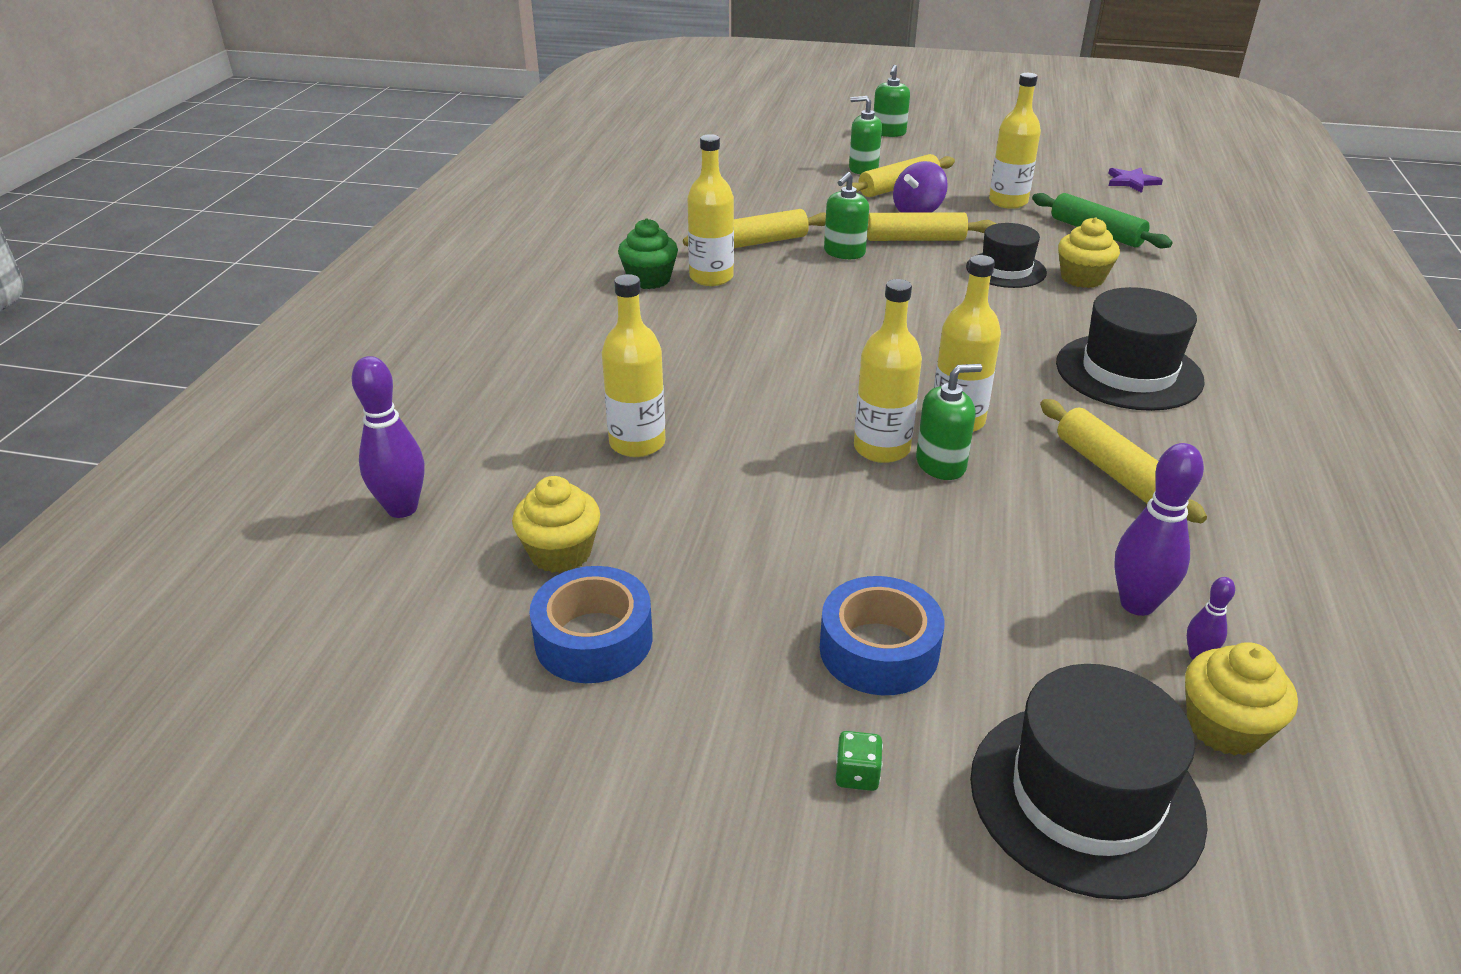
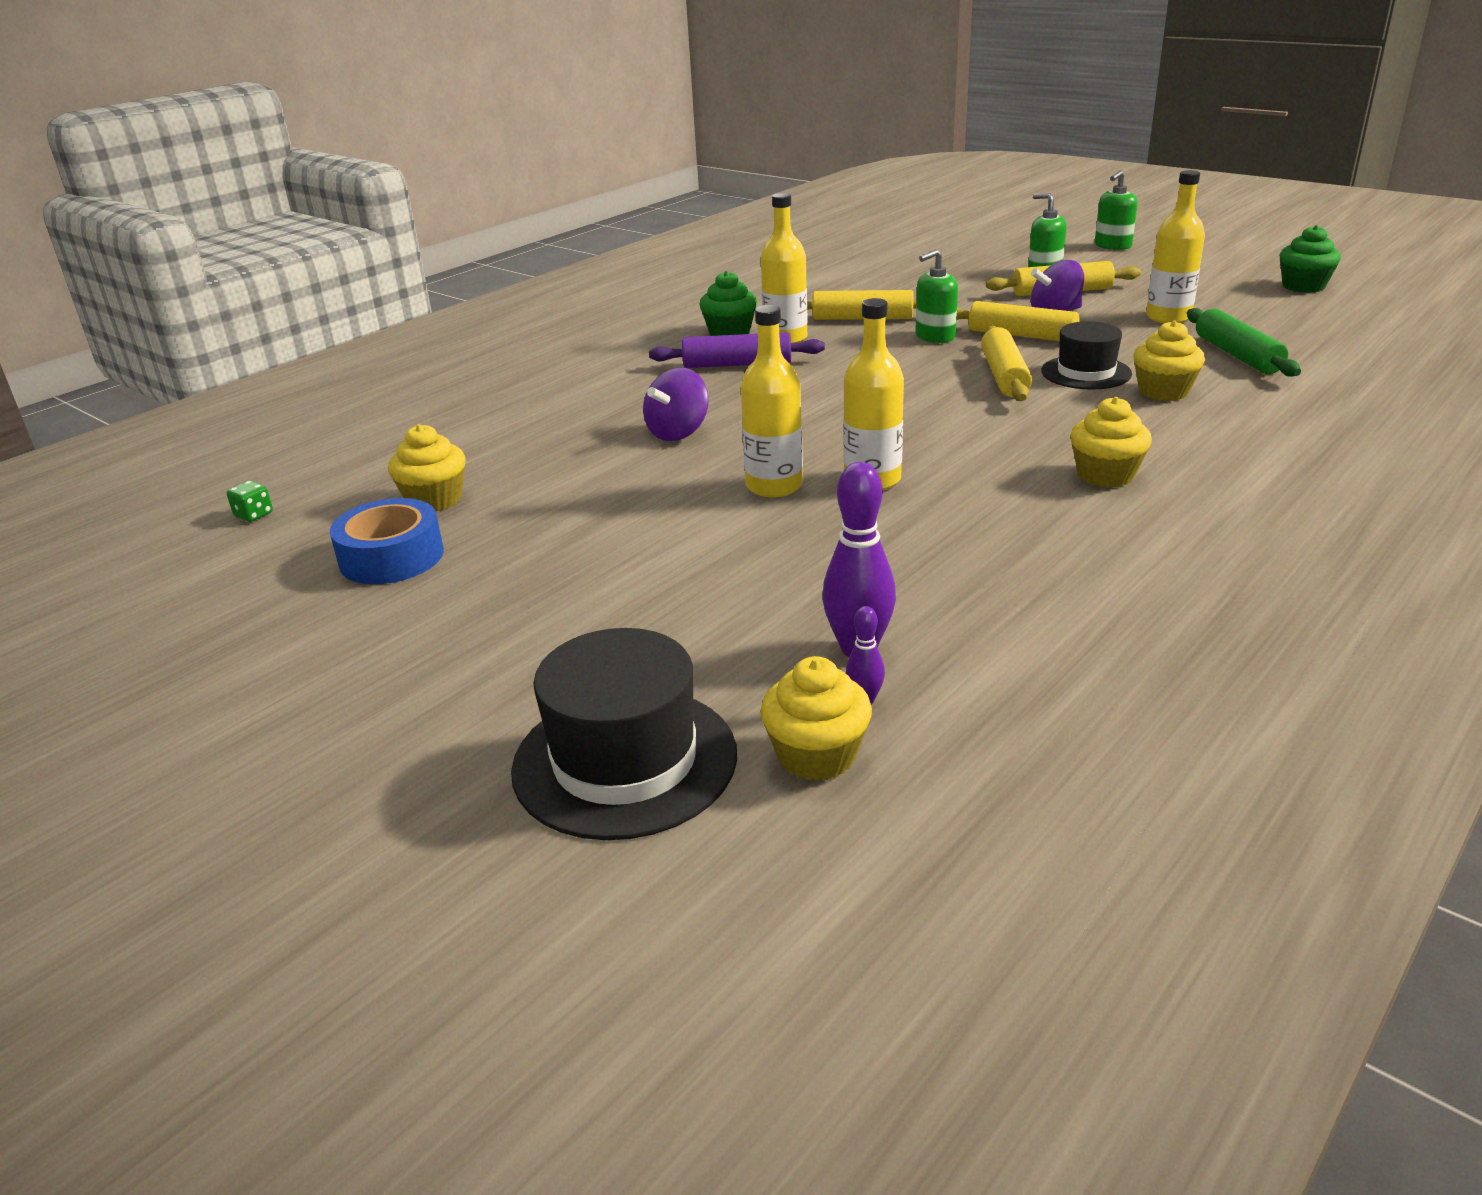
camera: 30 degrees right, 5 degrees down
purple bowling pin [352,356,425,518] -> none
yellow bottle [602,274,666,457] -> none
blue tape [820,576,944,695] -> none
green dice [835,731,883,791] -> green dice moved to [227,481,273,522]
green soap dispenser [916,364,982,480] -> none
yellow rolling pin [1040,399,1207,523] -> yellow rolling pin moved to [981,325,1032,401]
black hat [1056,287,1205,411] -> yellow cupcake [1070,397,1152,488]
purple star [1108,168,1163,193] -> none
none -> purple spinning top [643,368,709,441]
none -> purple rolling pin [649,332,825,368]
none -> green cupcake [1280,225,1341,293]

